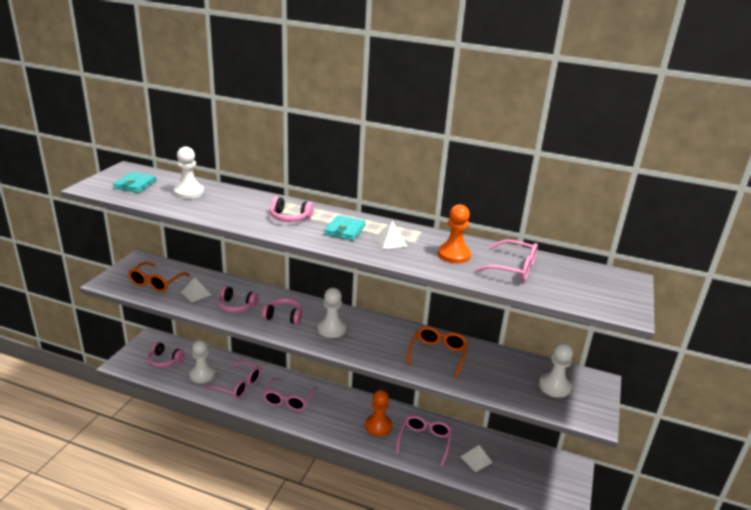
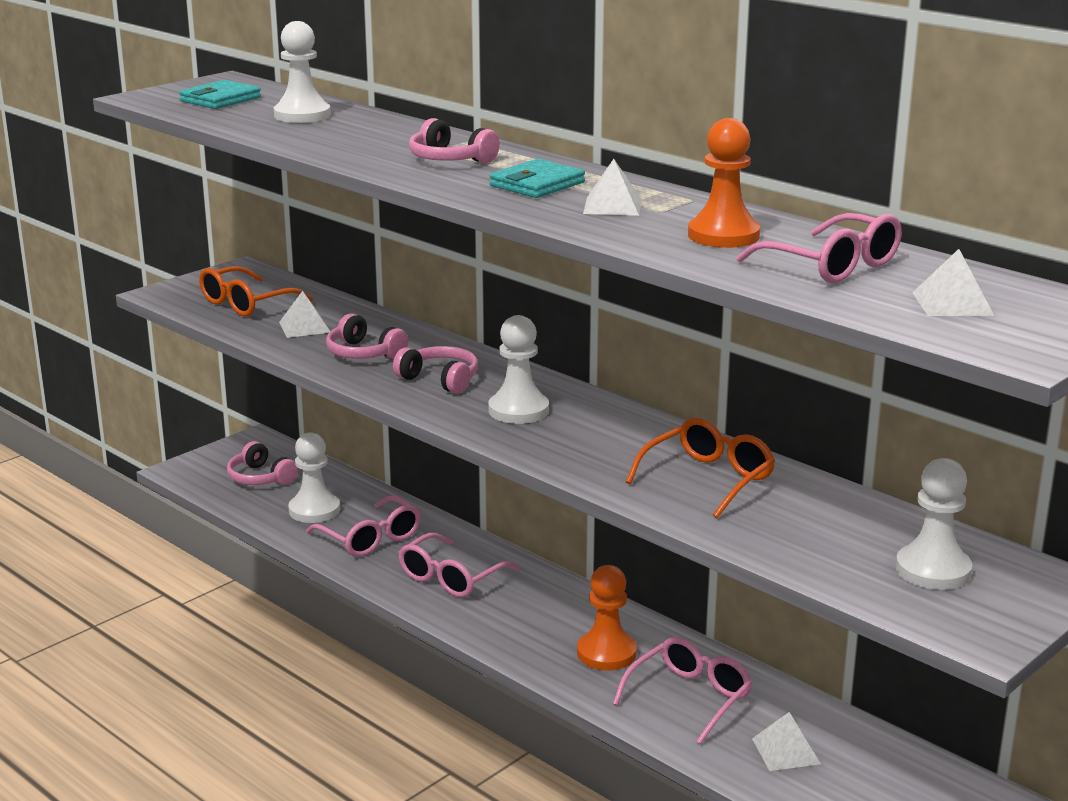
camera: 25 degrees right, 5 degrees down
none -> white pyramid [912,249,994,316]

